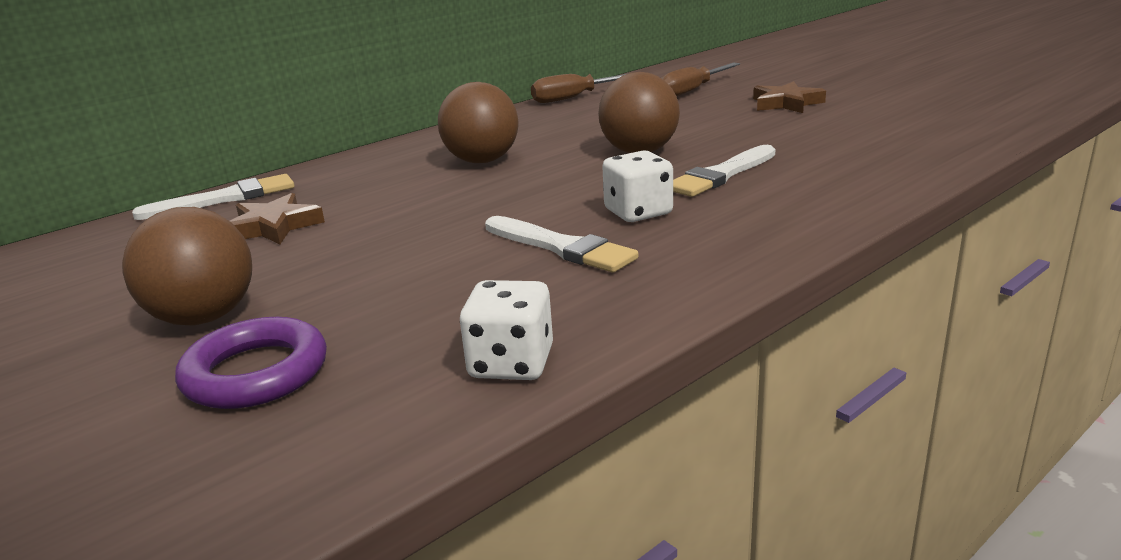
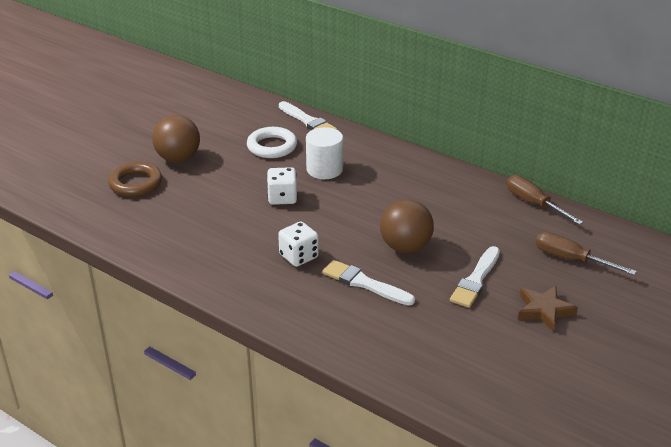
camera: 75 degrees right, 10 degrees up
purple ring [175,317,327,409] -> brown ring [108,162,162,197]
brown star [230,193,325,244] -> white ring [247,127,297,158]
brown ball [438,82,519,163] -> none
white dice [460,280,553,380] -> white dice moved to [267,167,298,205]
white brush [485,216,638,272] -> white brush moved to [450,246,500,308]
none -> white cylinder [306,127,343,179]

